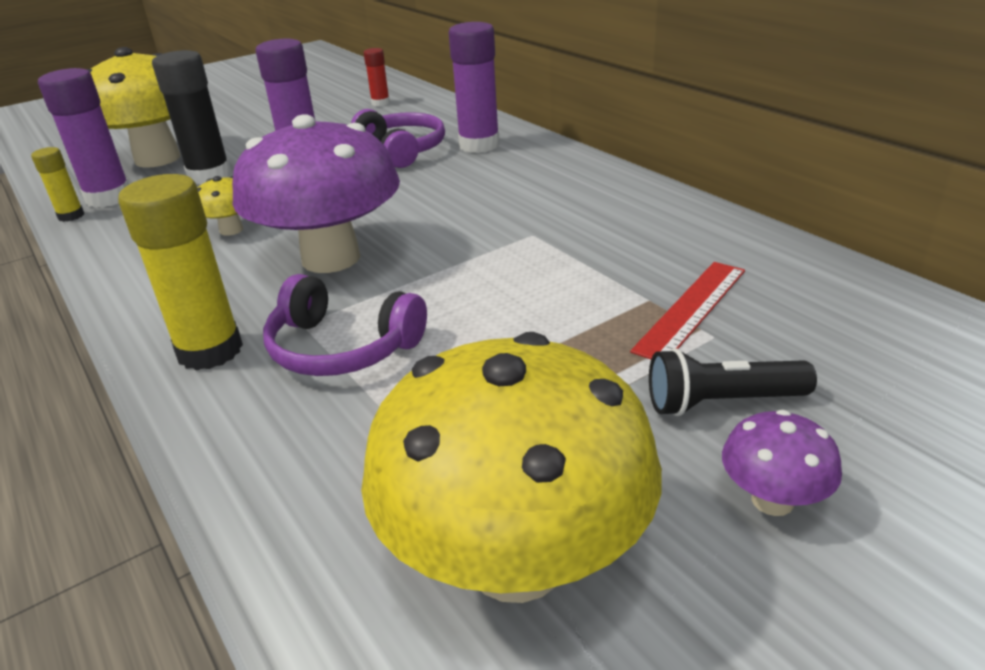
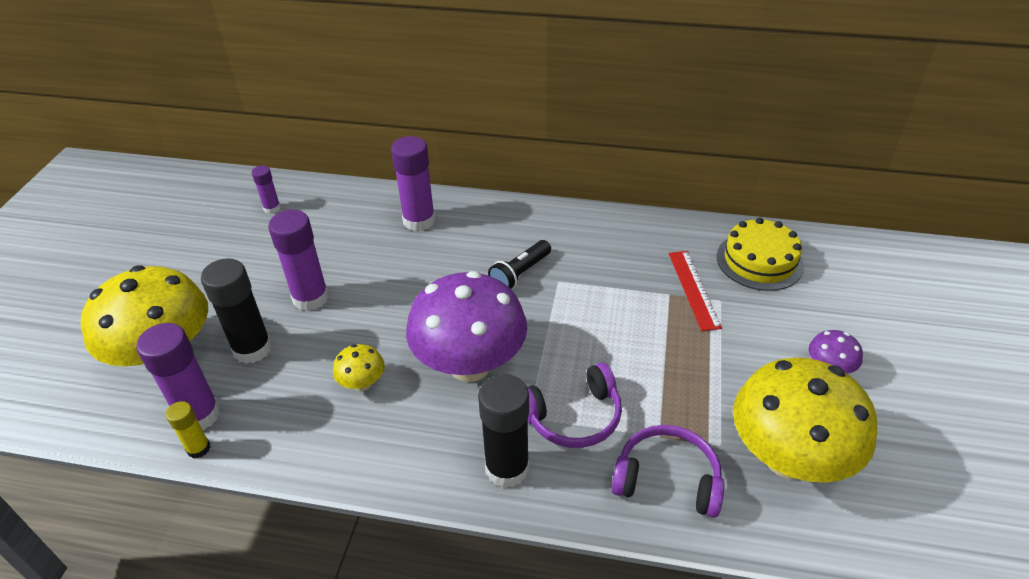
camera: 45 degrees left, 10 degrees up
yellow glue stick [118,174,243,371] -> black glue stick [478,374,529,488]
purple headphones [351,109,445,168] -> purple headphones moved to [612,425,725,518]
red glue stick [364,48,390,106] -> purple glue stick [252,166,281,214]
black flashlight [649,348,817,416] -> black flashlight moved to [488,240,551,289]
none -> yellow cake [717,217,804,291]

